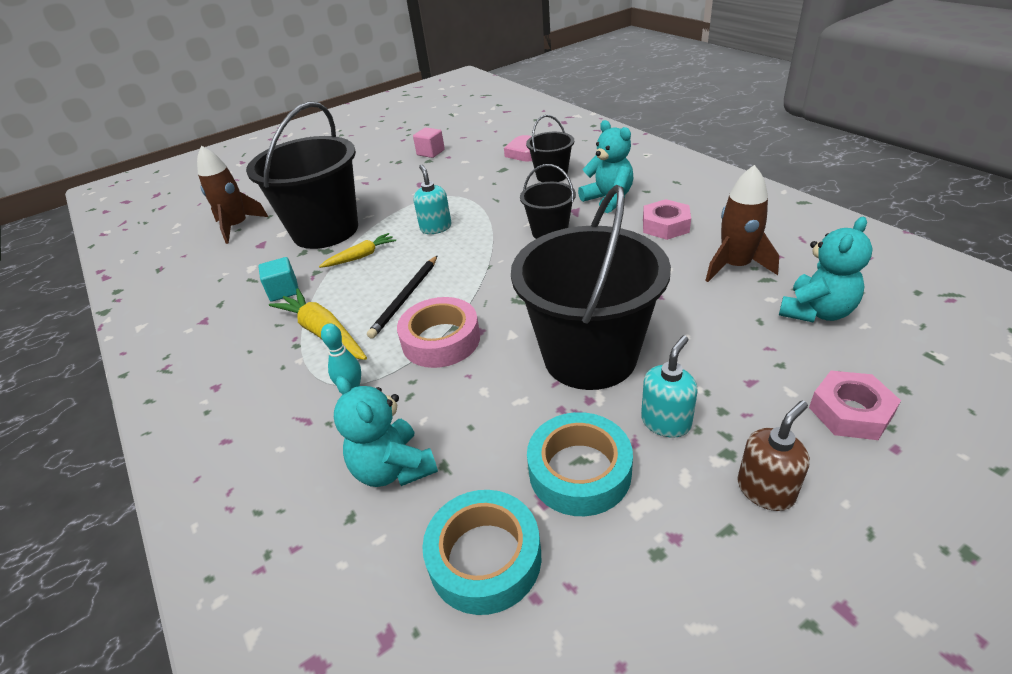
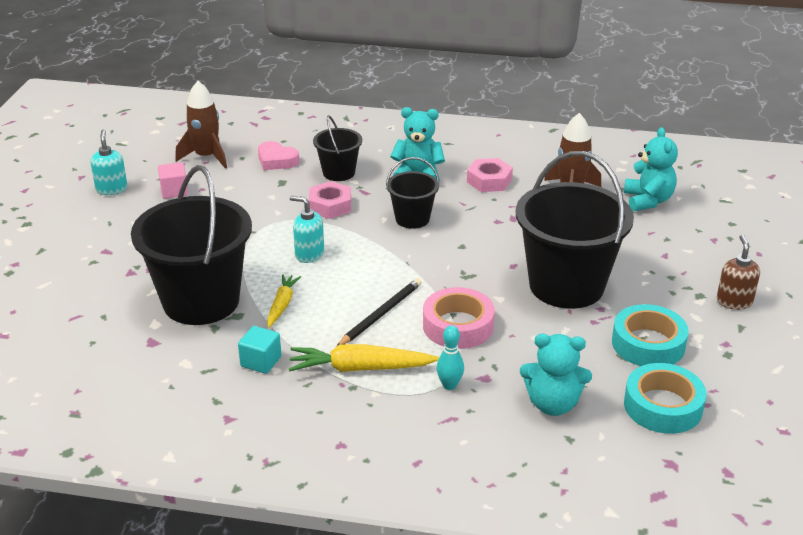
camera: 50 degrees left, 5 degrees down
brown rocket [197,146,268,244] -> brown rocket moved to [175,81,227,169]
black pencil [367,255,438,339] -> black pencil turned 120 degrees counterclockwise [337,278,422,346]
turquoise soap dispenser [641,336,698,438] -> turquoise soap dispenser moved to [90,130,128,195]
pink nut [809,371,901,440] -> pink nut moved to [309,181,351,219]

